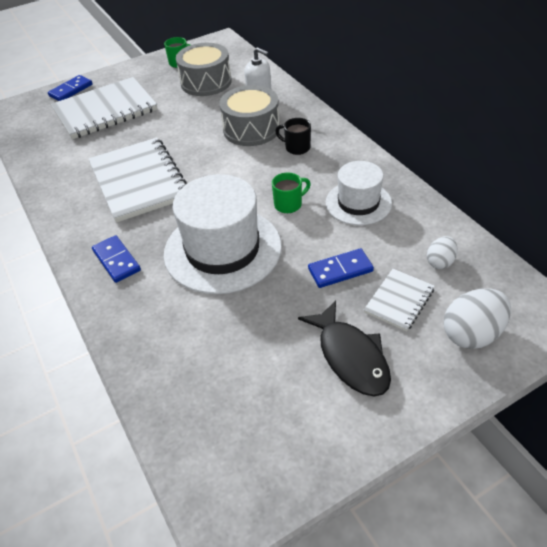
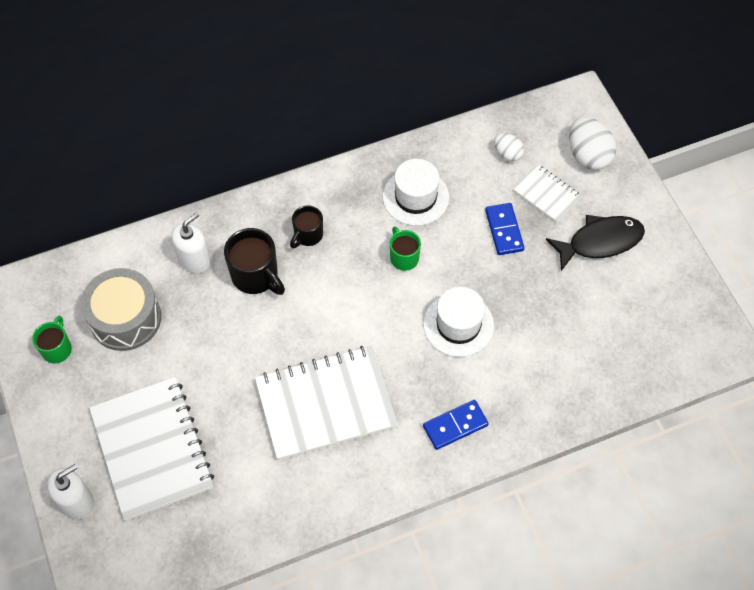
camera: 85 degrees left, 15 degrees up
blue domino [48,75,93,101] -> white soap dispenser [47,464,94,519]
white hat [164,174,282,294] -> white hat [423,287,494,357], size x0.59
grey drum [219,85,280,146] -> black mug [224,228,285,295]

